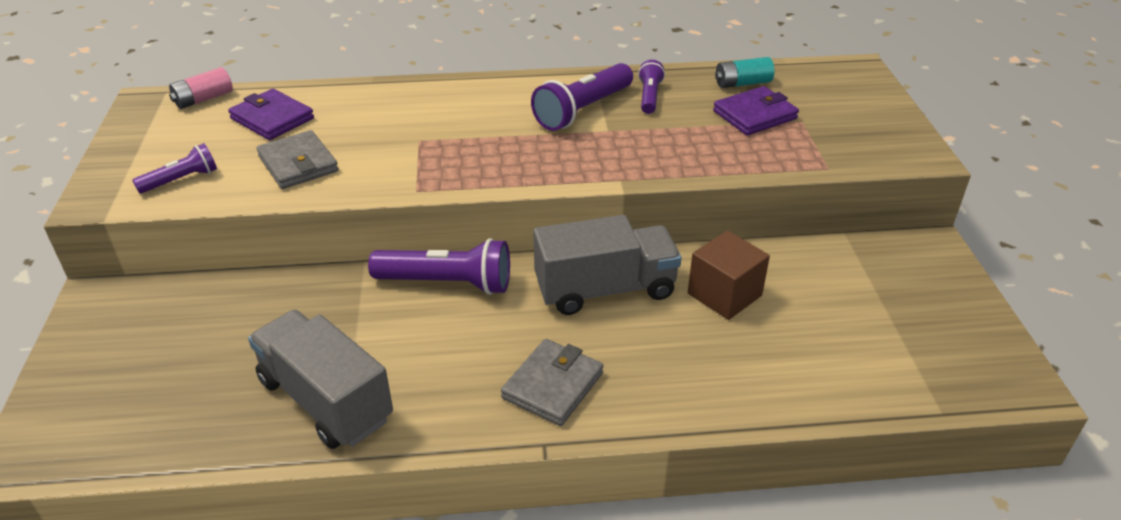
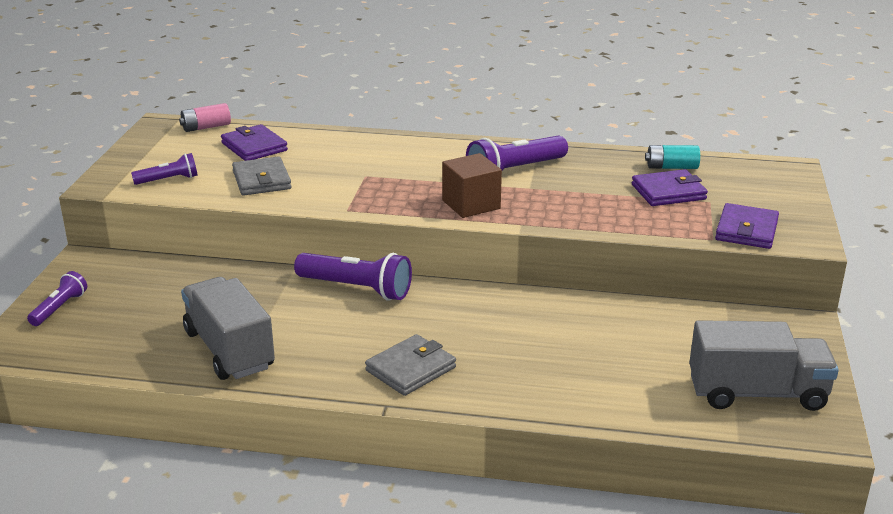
camera: 15 degrees right, 10 degrees down
grey truck [533,215,681,315] -> grey truck moved to [689,320,839,411]
purple flashlight [638,60,665,114] -> purple flashlight moved to [27,271,87,326]
brown cube [688,231,770,320] -> brown cube moved to [442,153,502,218]
none -> purple wallet [715,203,779,249]

